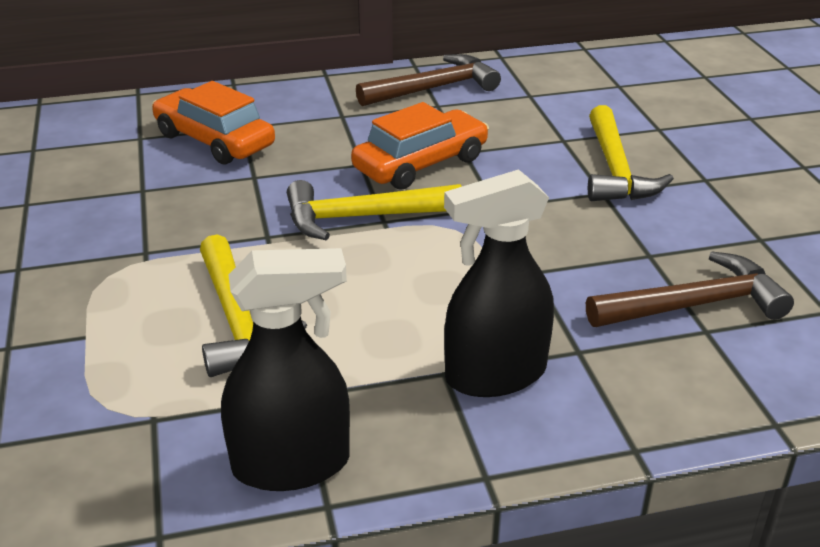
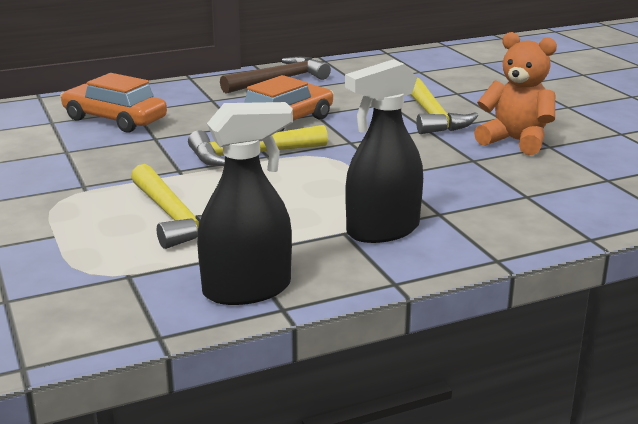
camera: 10 degrees left, 10 degrees down
brown hammer [586,251,794,327] -> none
none -> orange teddy bear [474,32,557,155]

